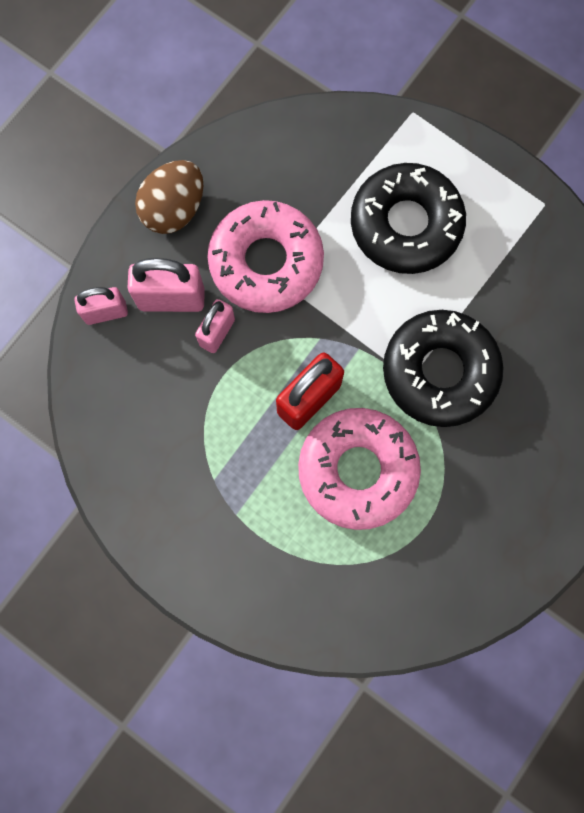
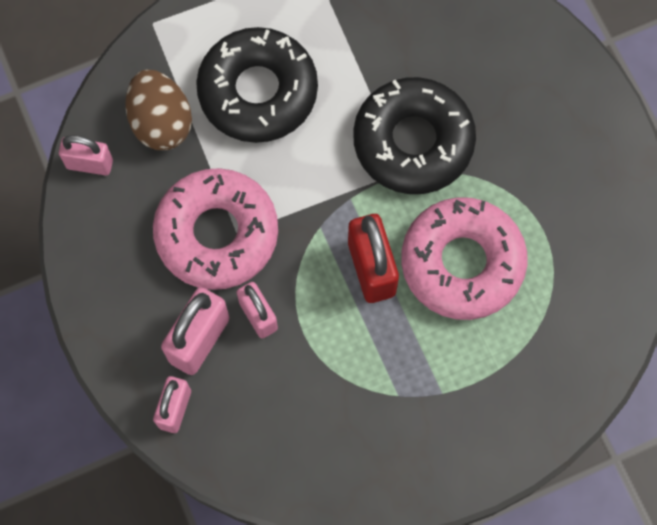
camera: 60 degrees left, 5 degrees down
brown egg [135,160,203,234] -> brown egg moved to [126,70,192,150]
none -> pink padlock [59,135,113,175]

